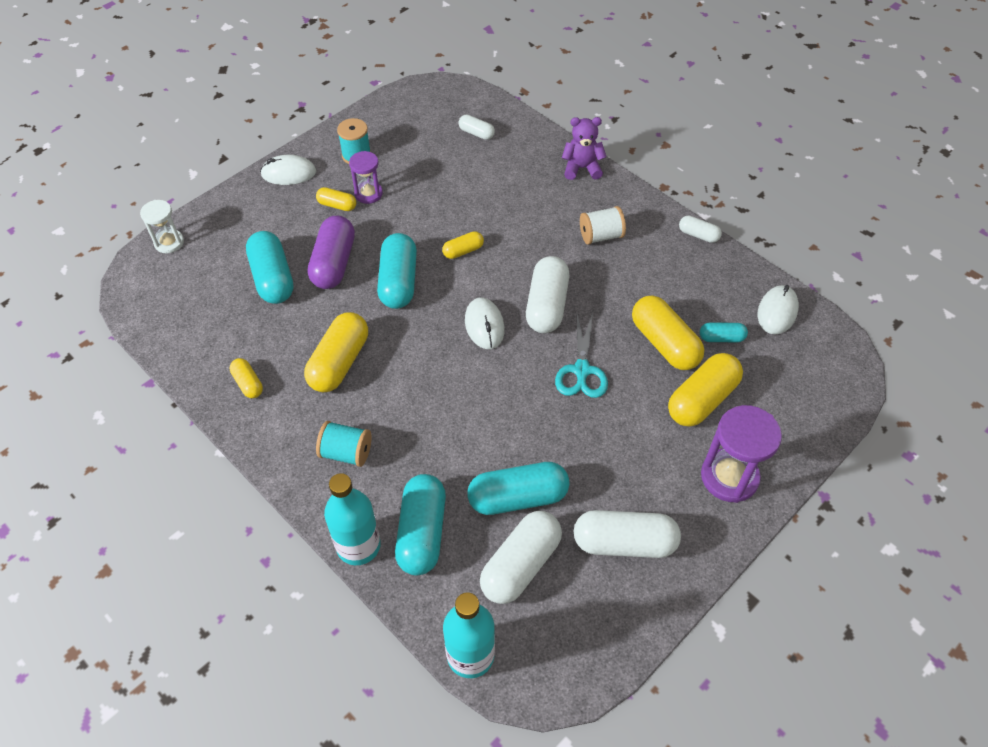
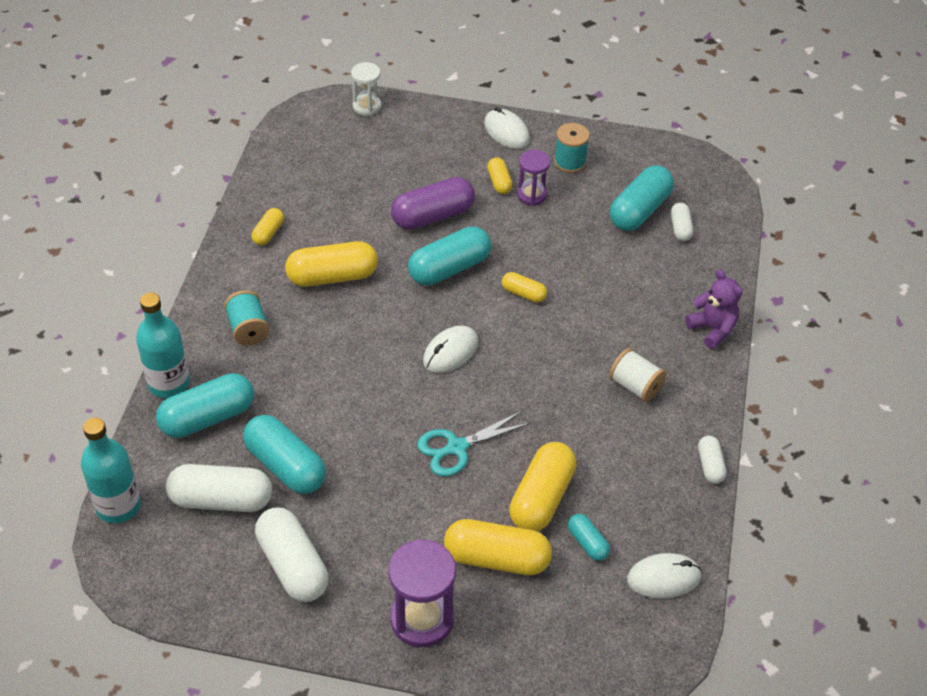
camera: 55 degrees right, 5 degrees down
turquoise capsule [246,231,294,304] -> turquoise capsule moved to [610,165,674,231]
white capsule [526,256,569,333] -> none

